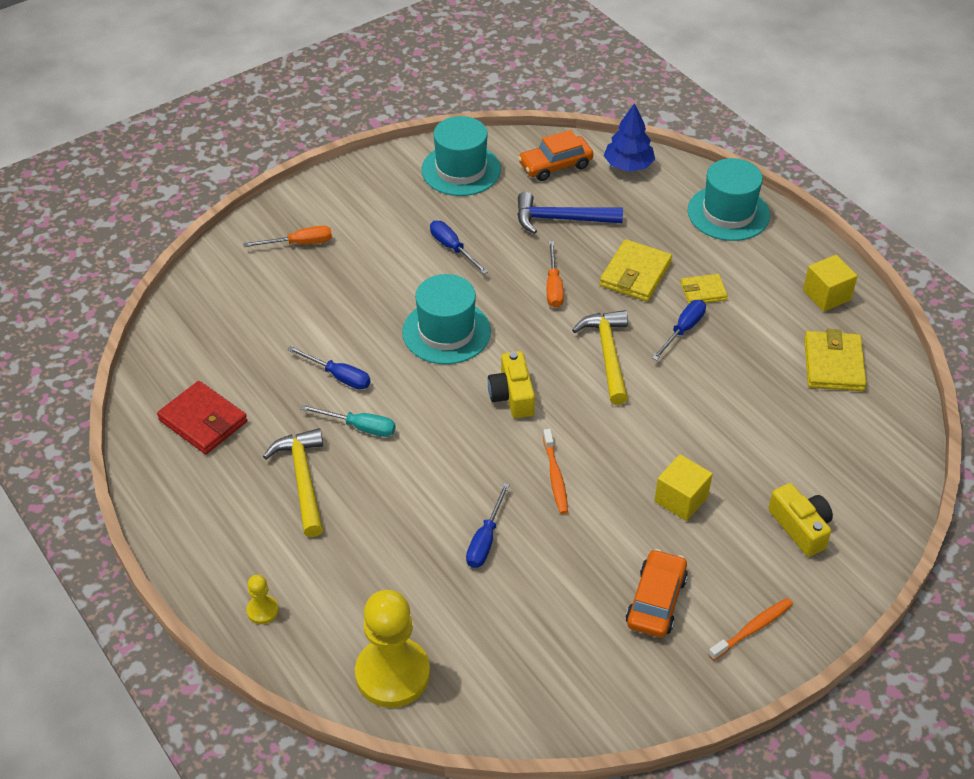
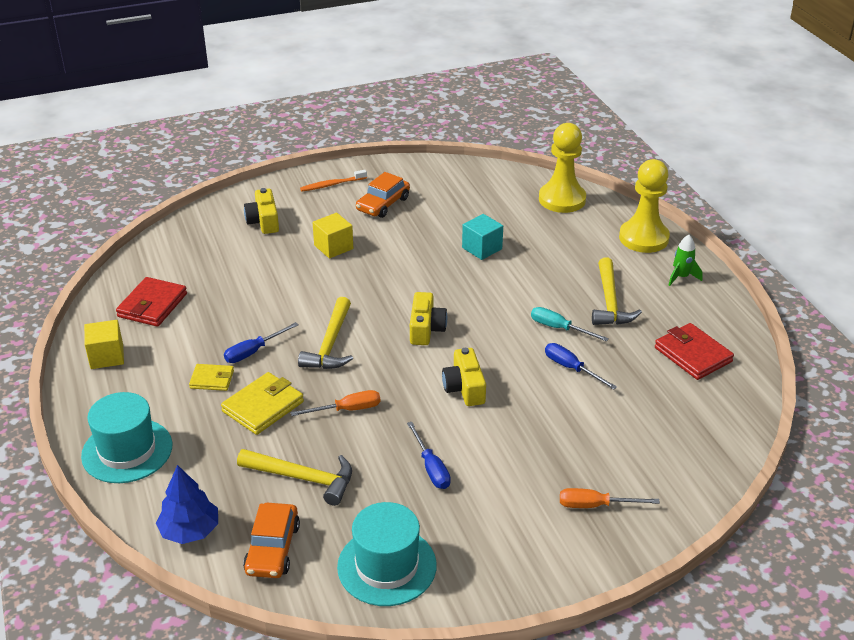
camera: 165 degrees left, 10 degrees down
yellow pawn [246,575,279,624] -> yellow pawn [619,159,670,253], size x2.29
turquoise hat [402,274,491,364] -> yellow camera [442,348,486,406]
blue screwdriver [466,483,510,568] -> turquoise cube [462,214,503,260]
blue hammer [517,192,623,234] -> yellow hammer [237,449,352,506]
orange car [518,130,593,181] -> orange car turned 105 degrees clockwise [243,503,300,578]
orange toothbrush [543,429,568,514] -> none
orange screwdriver [547,241,564,308] -> orange screwdriver turned 60 degrees clockwise [290,390,380,416]
yellow wallet [804,329,867,391] -> red wallet [116,277,187,327]
none -> green rocket [668,235,703,286]

